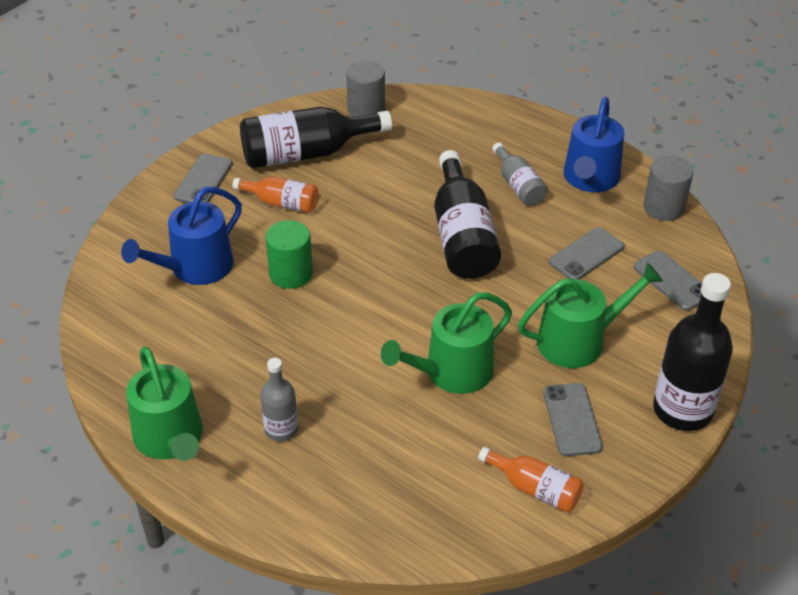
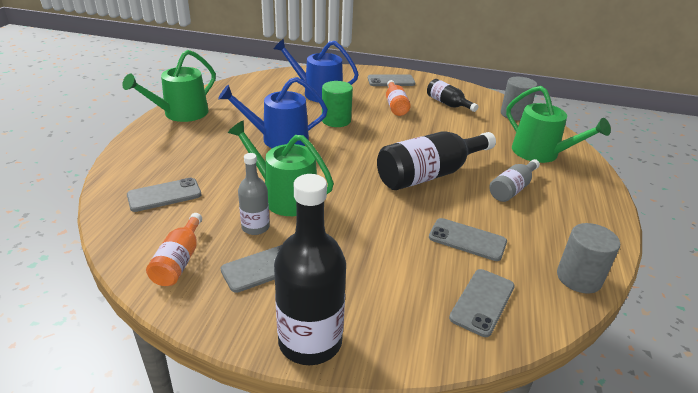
camera: 65 degrees right, 10 degrees down
black bottle [240,107,392,168] -> black bottle [427,79,478,112], size x0.55
grey bottle [260,358,298,442] -> grey bottle moved to [238,153,270,235]
green watering can [518,263,663,368] -> green watering can moved to [506,86,611,163]
blue watering can [563,97,624,192] -> blue watering can moved to [218,77,328,148]
none -> grey phone [127,178,201,212]

